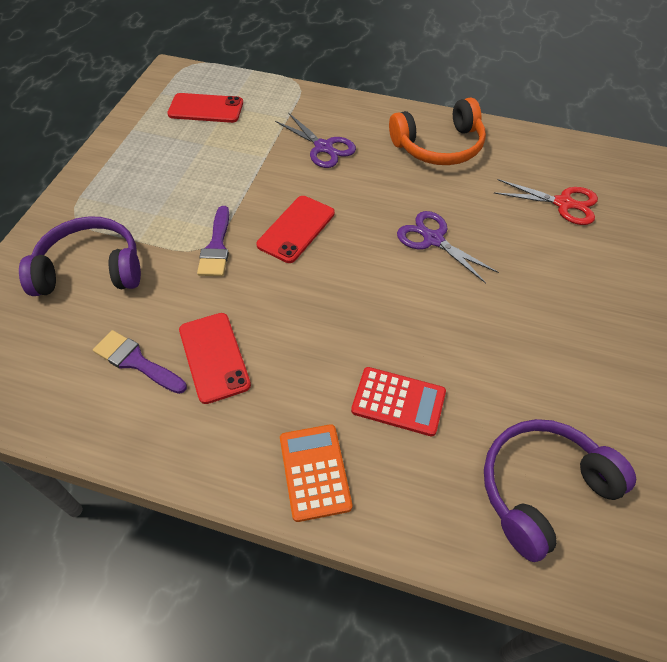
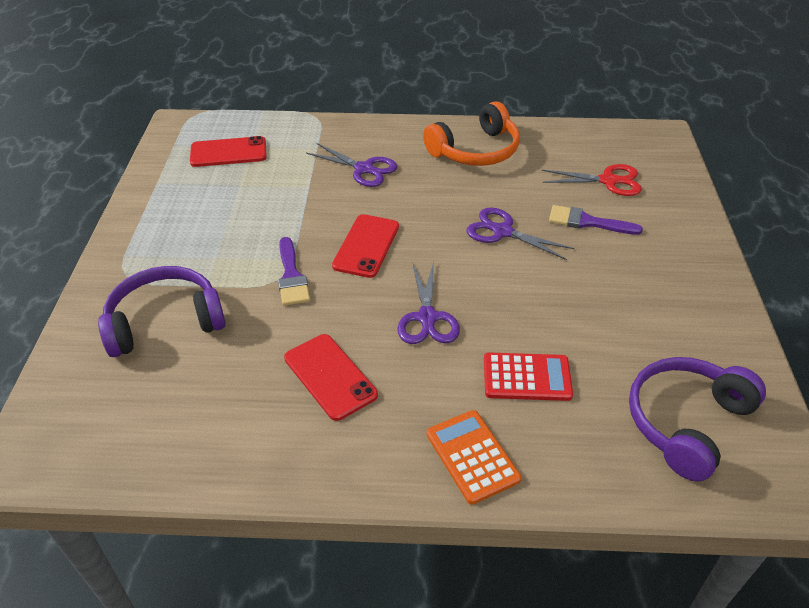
camera: 15 degrees left, 10 degrees down
purple brush [93,330,187,394] -> purple brush moved to [549,205,643,235]
none -> purple scissors [397,261,460,344]

